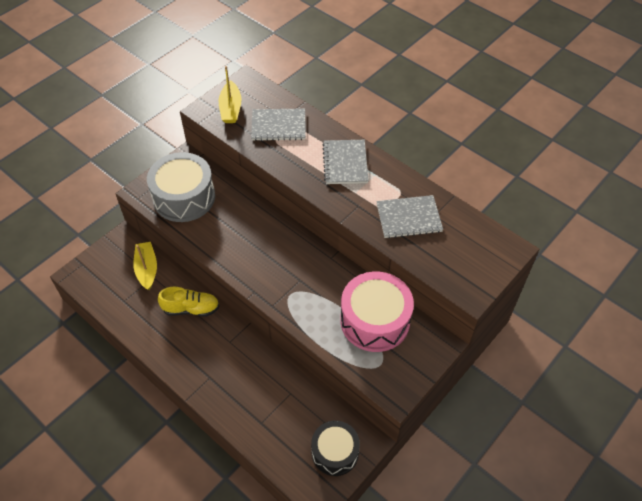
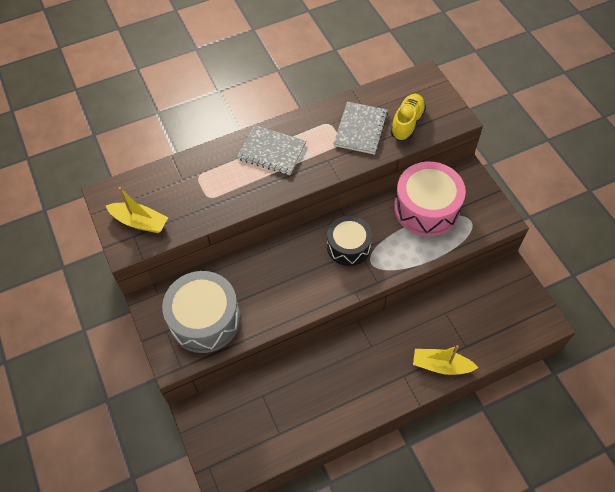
camera: 65 degrees left, 5 degrees up
yellow boat [133,242,157,290] -> yellow boat moved to [413,345,478,375]
yellow shoe [158,287,219,316] -> yellow shoe moved to [391,94,426,141]
grey notebook [251,108,306,141] -> none
black drum [311,421,360,476] -> black drum moved to [327,216,372,266]

